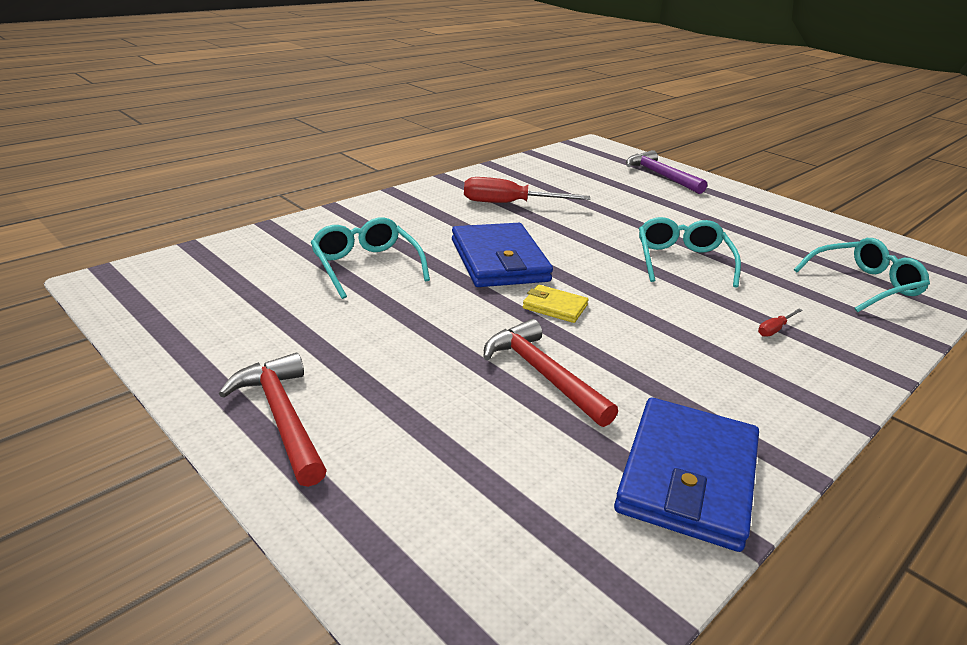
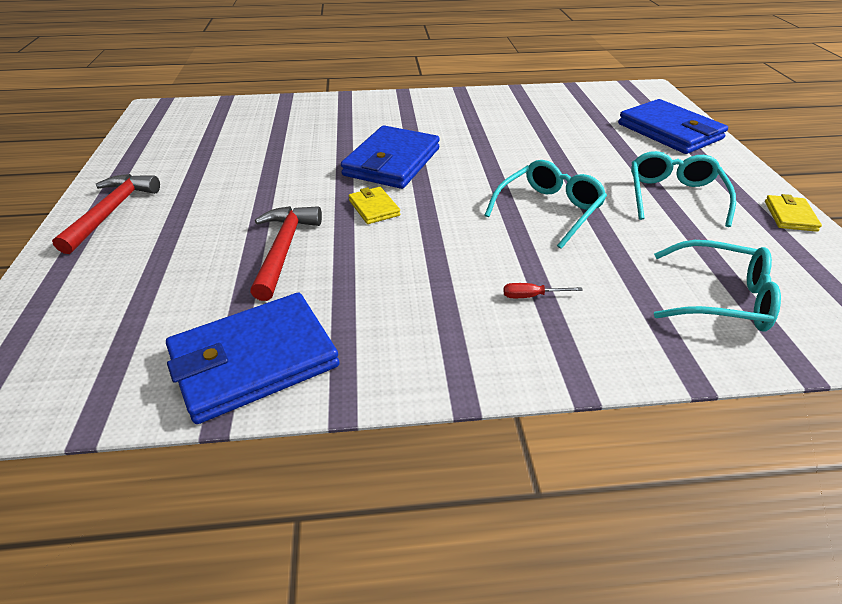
camera: 40 degrees right, 10 degrees up
turquoise glasses [310,217,430,299] -> turquoise glasses moved to [631,151,736,227]
red screwdriver [464,177,590,203] -> none
purple hammer [626,150,707,194] -> blue wallet [618,99,728,154]
none -> yellow wallet [765,194,822,232]

